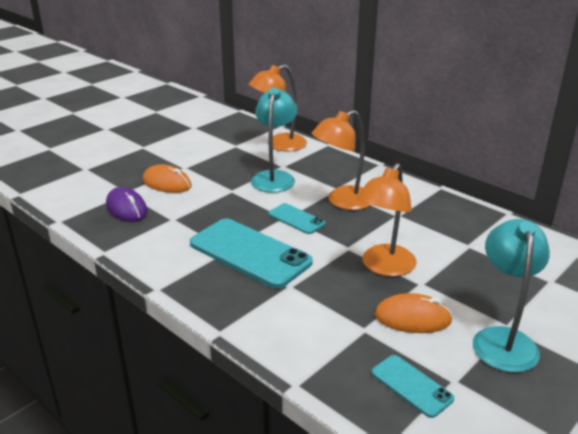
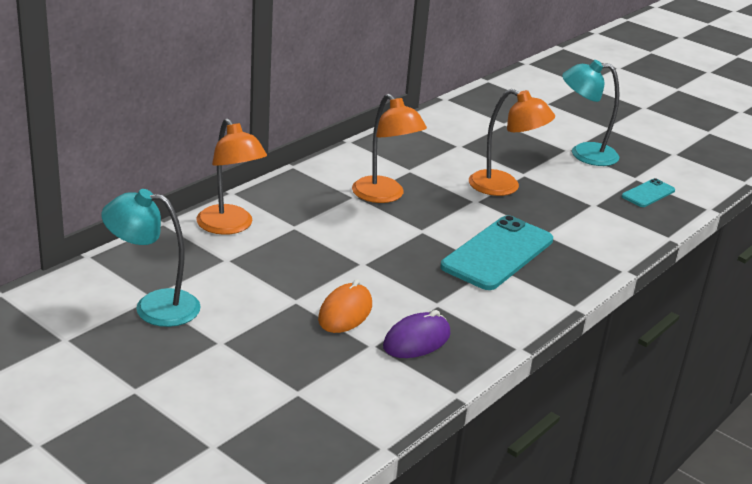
camera: 95 degrees left, 0 degrees up
turquoise lamp [251,88,297,193] -> turquoise lamp moved to [101,189,201,327]
turquoise phone [268,203,325,234] -> none
orange mouse [375,293,453,333] -> none

